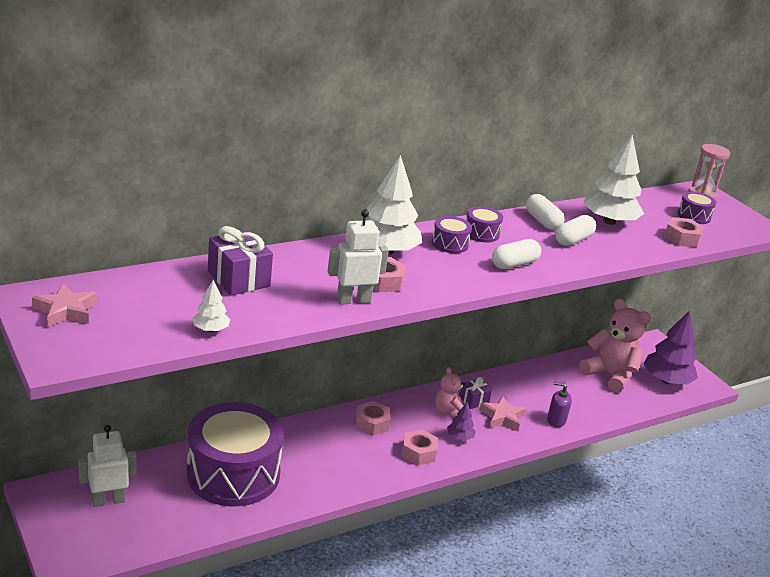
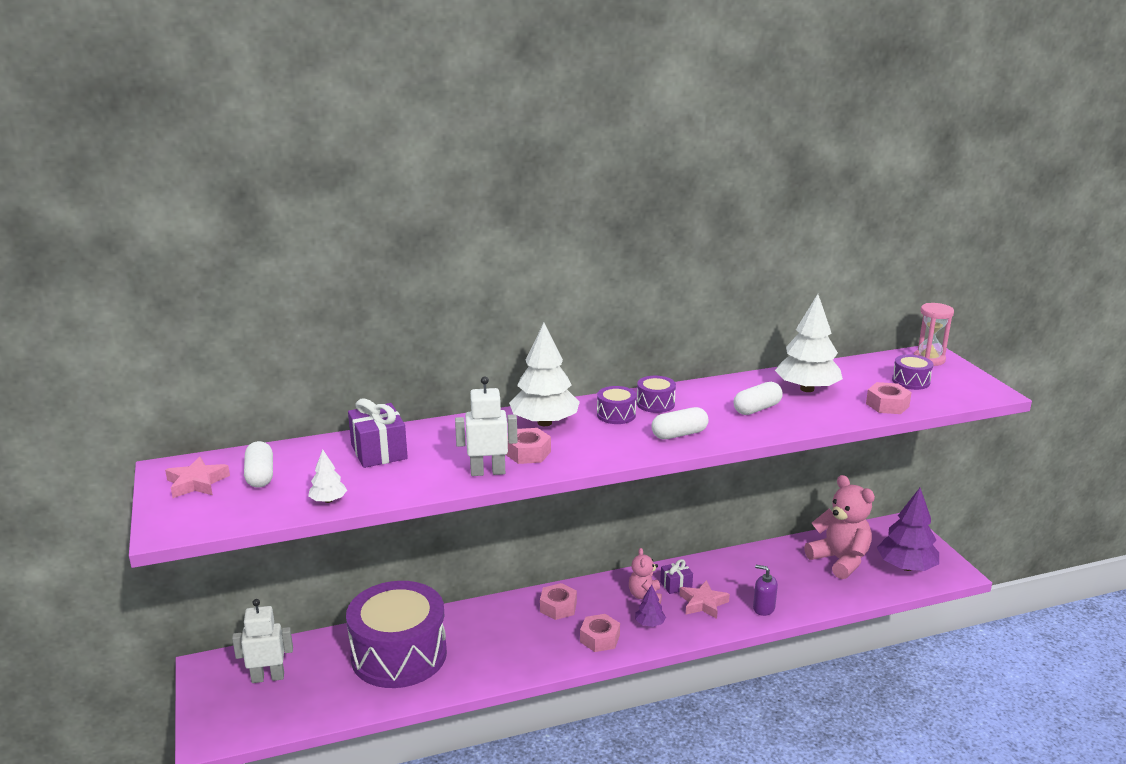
camera: 15 degrees right, 5 degrees down
white capsule [526,194,565,230] -> white capsule moved to [244,441,273,488]

